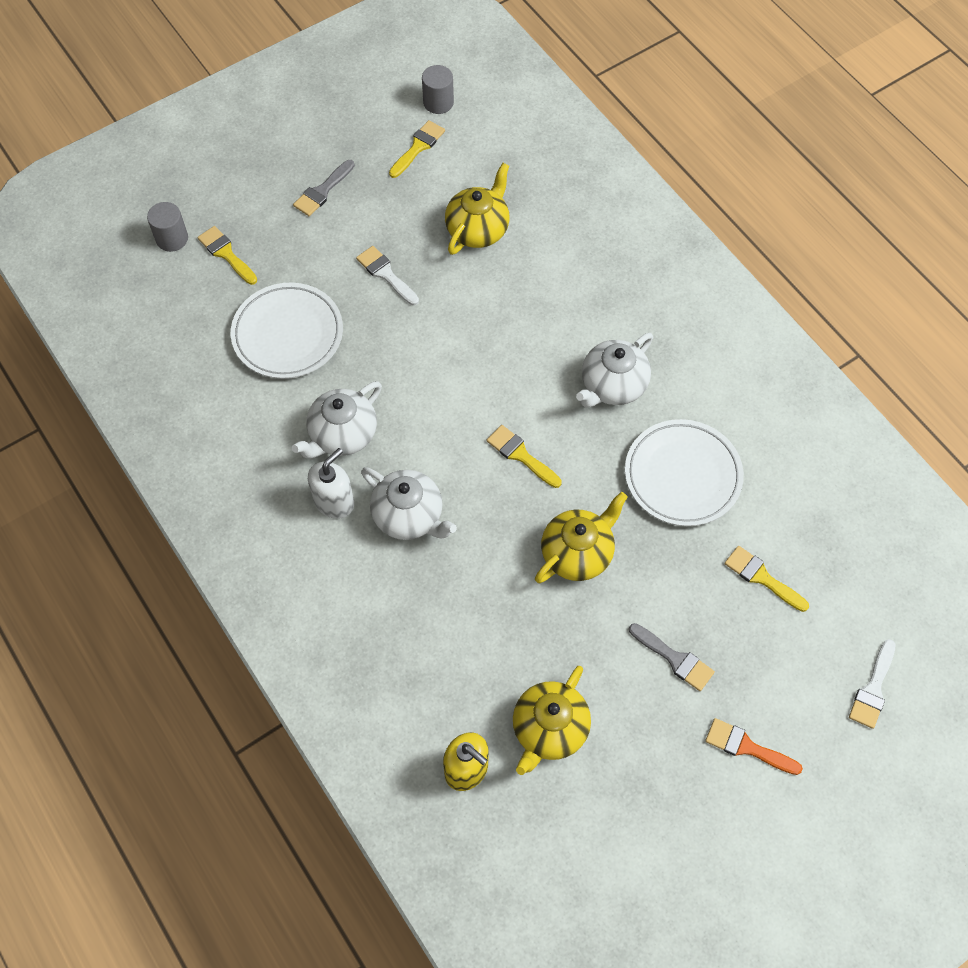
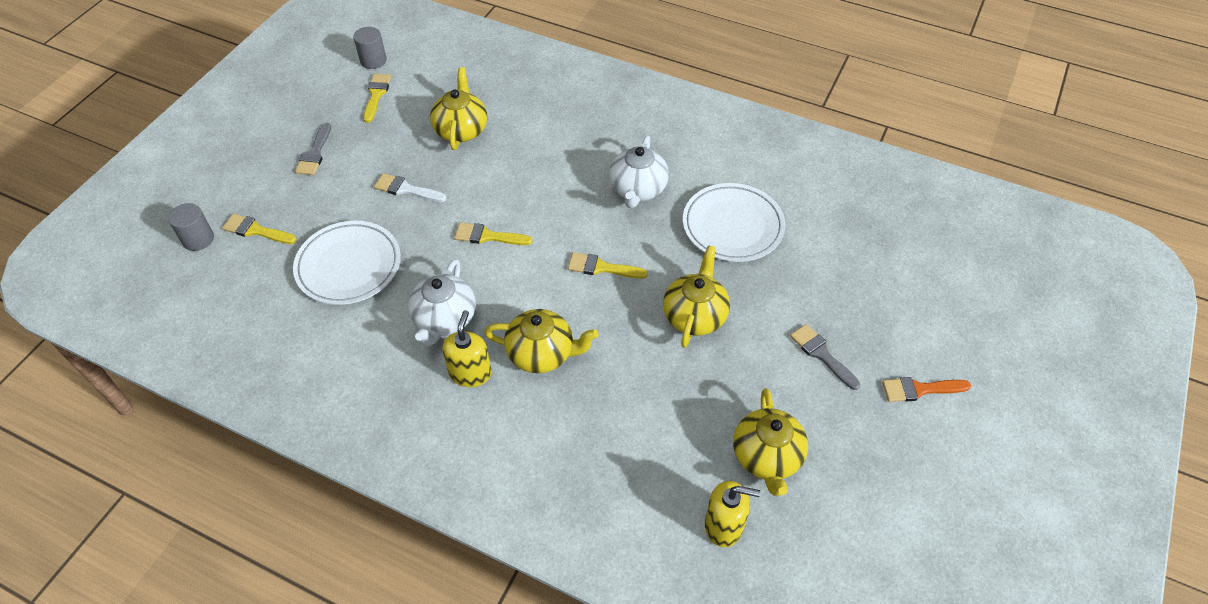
camera: 30 degrees left, 10 degrees down
white soap dispenser [308,448,354,519] -> yellow soap dispenser [442,310,492,387]
white teapot [361,467,457,540] -> yellow teapot [484,309,599,373]
grey brush [629,623,715,691] -> grey brush turned 135 degrees counterclockwise [790,324,860,390]
yellow brush [725,546,809,612] -> yellow brush moved to [454,222,533,245]
white brush [849,639,896,729] -> none

